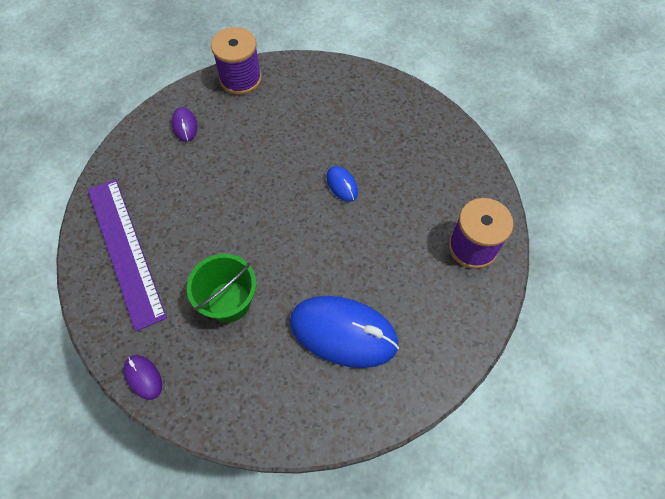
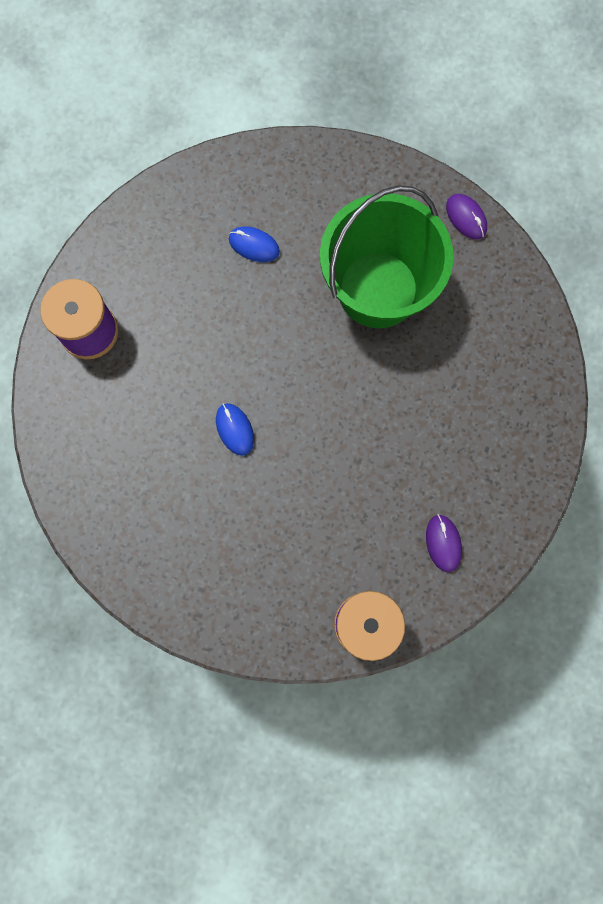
camera: 175 degrees left, 15 degrees up
purple ruler [88,179,167,331] -> none
green bucket [187,254,256,322] -> green bucket [320,185,454,328], size x1.66
blue mouse [290,296,399,368] -> blue mouse [229,226,280,262], size x0.45

